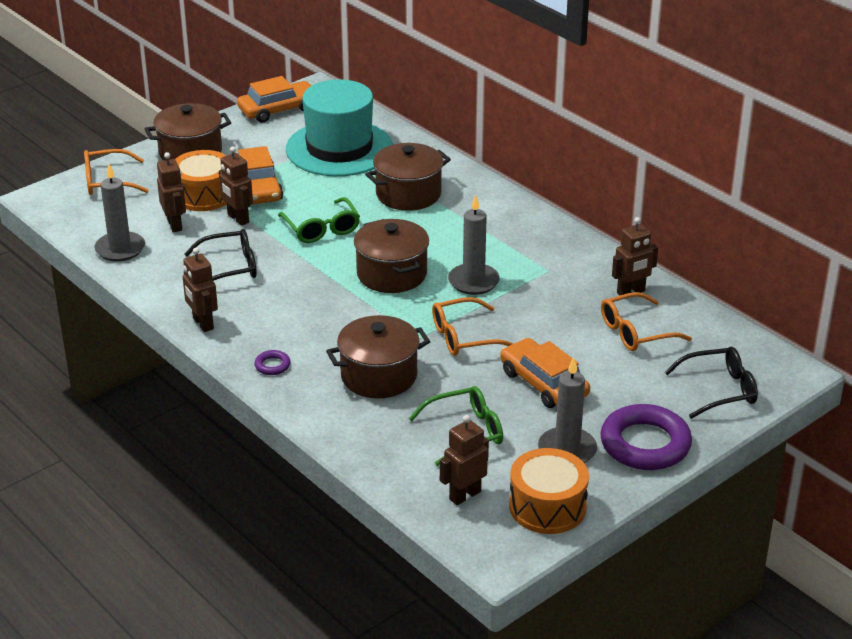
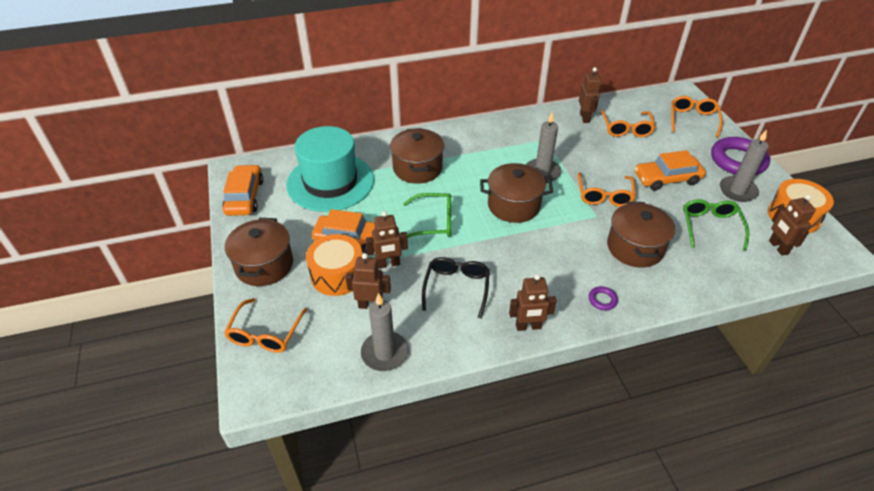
camera: 65 degrees left, 10 degrees up
black glasses [664,347,758,419] -> orange glasses [671,96,723,138]

